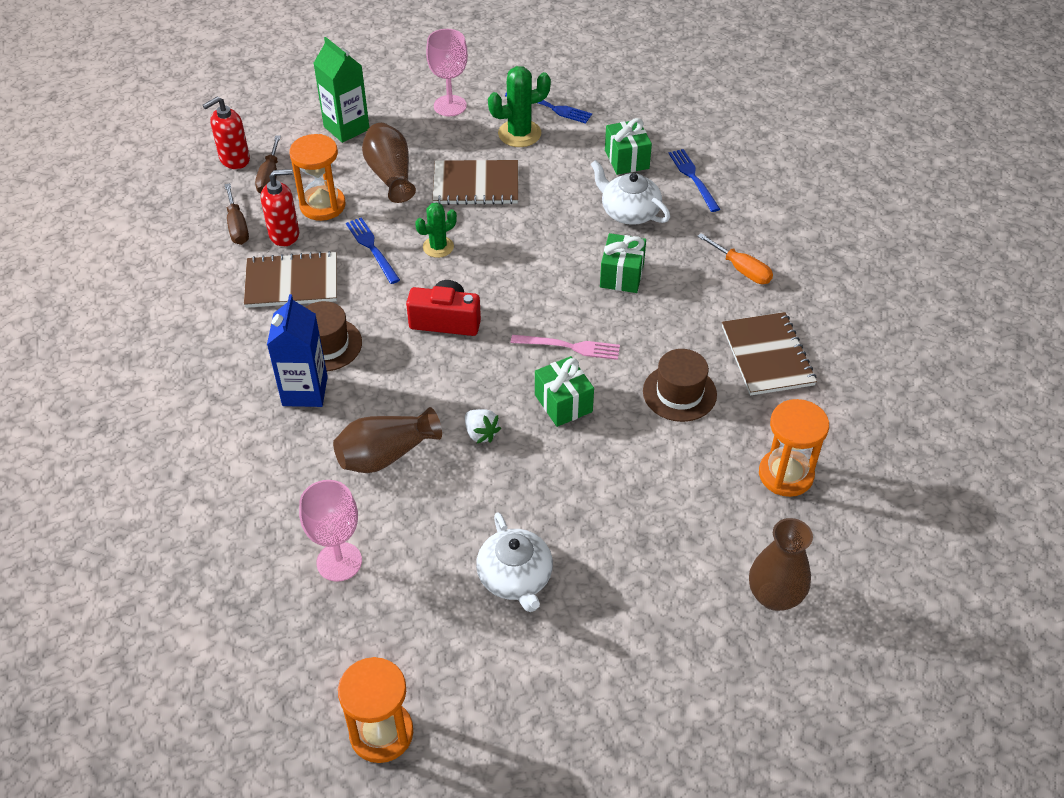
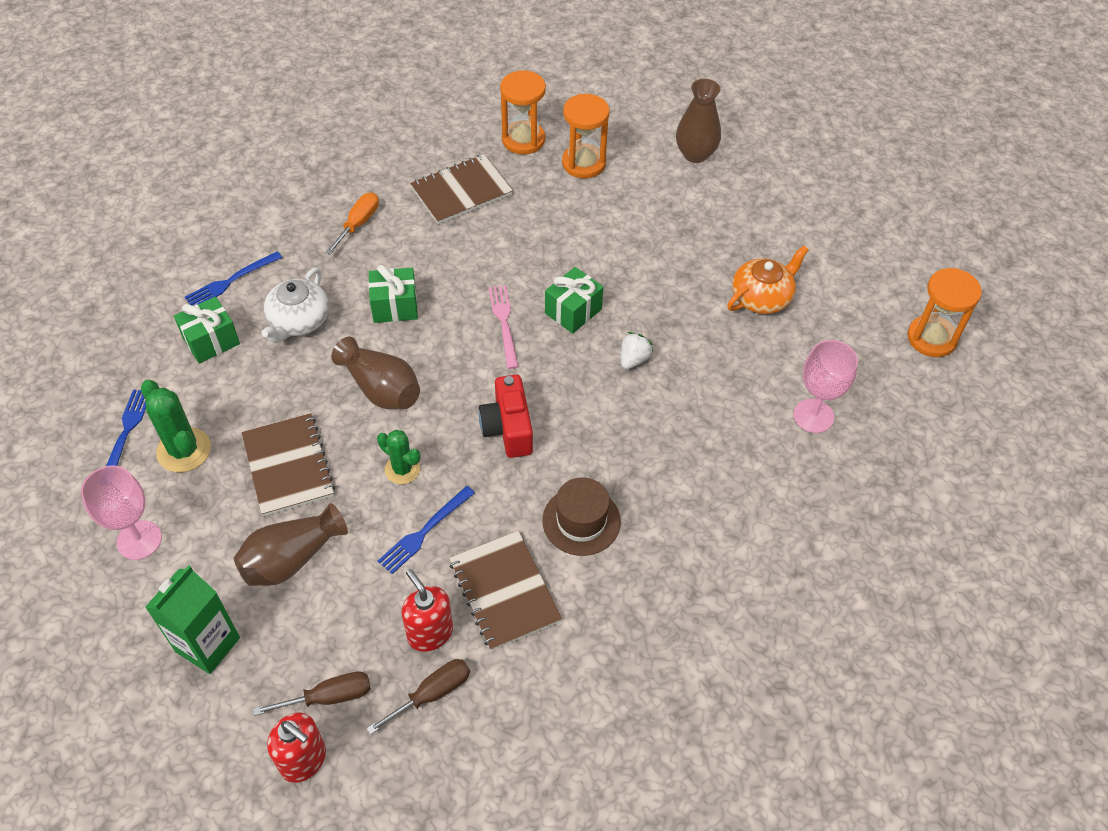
camera: 110 degrees left, 5 degrees up
blue carton [267,294,328,407] -> none
orange hourglass [289,134,346,221] -> orange hourglass moved to [500,70,546,154]
brown vase [333,407,442,473] -> brown vase moved to [331,337,420,410]
white teapot [476,513,553,612] -> orange teapot [727,246,809,314]
brown hat [643,349,717,422] -> none

